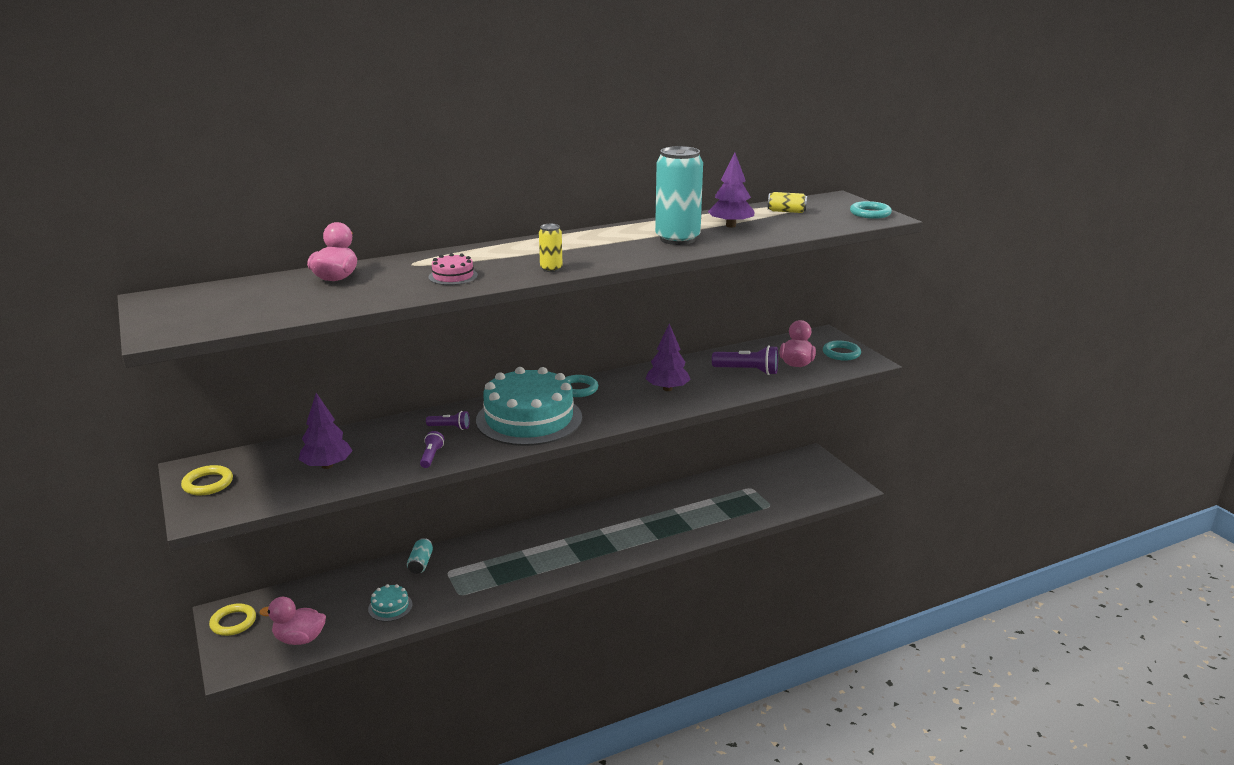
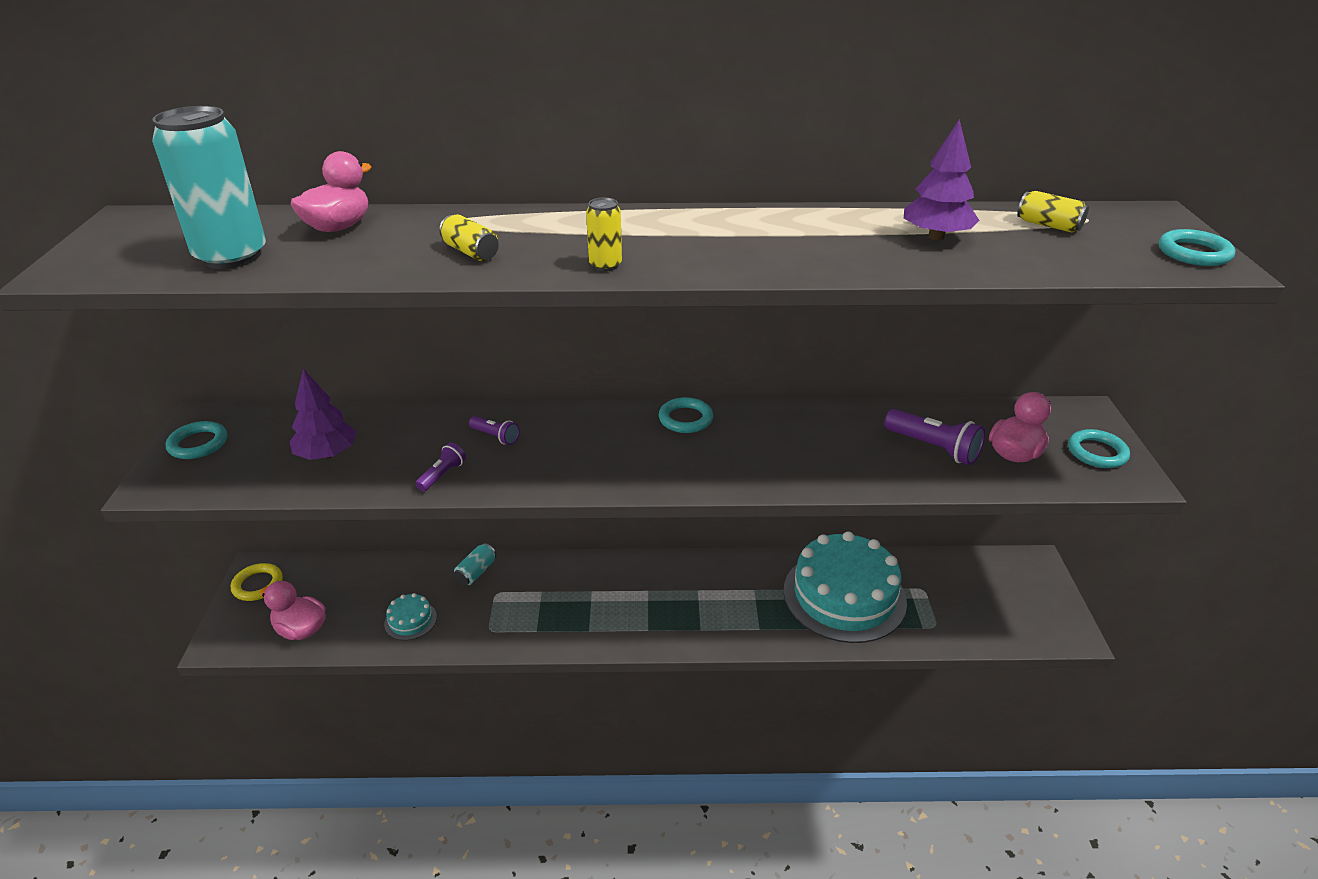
camera: 25 degrees right, 10 degrees up
yellow ring [181,465,233,496] -> turquoise ring [166,421,227,459]
pink cake [429,253,478,285] -> yellow can [439,215,499,261]
turquoise cake [476,367,582,446] -> turquoise cake moved to [783,531,907,643]
purple tree [645,323,691,391] -> none
turquoise can [655,146,703,245] -> turquoise can moved to [152,106,266,269]

